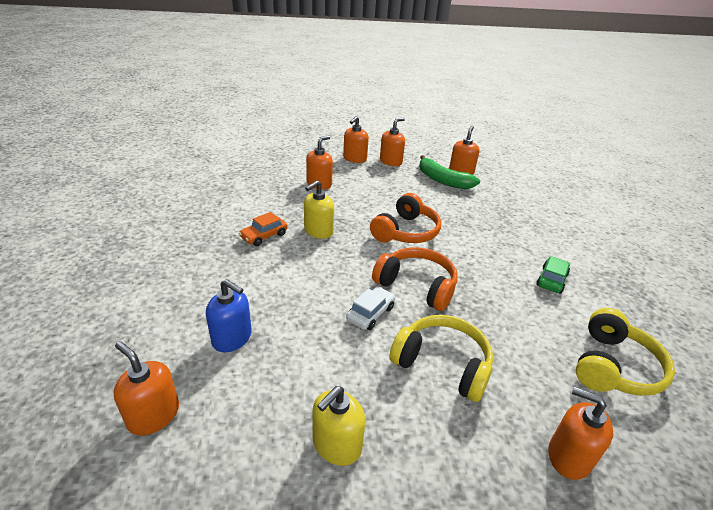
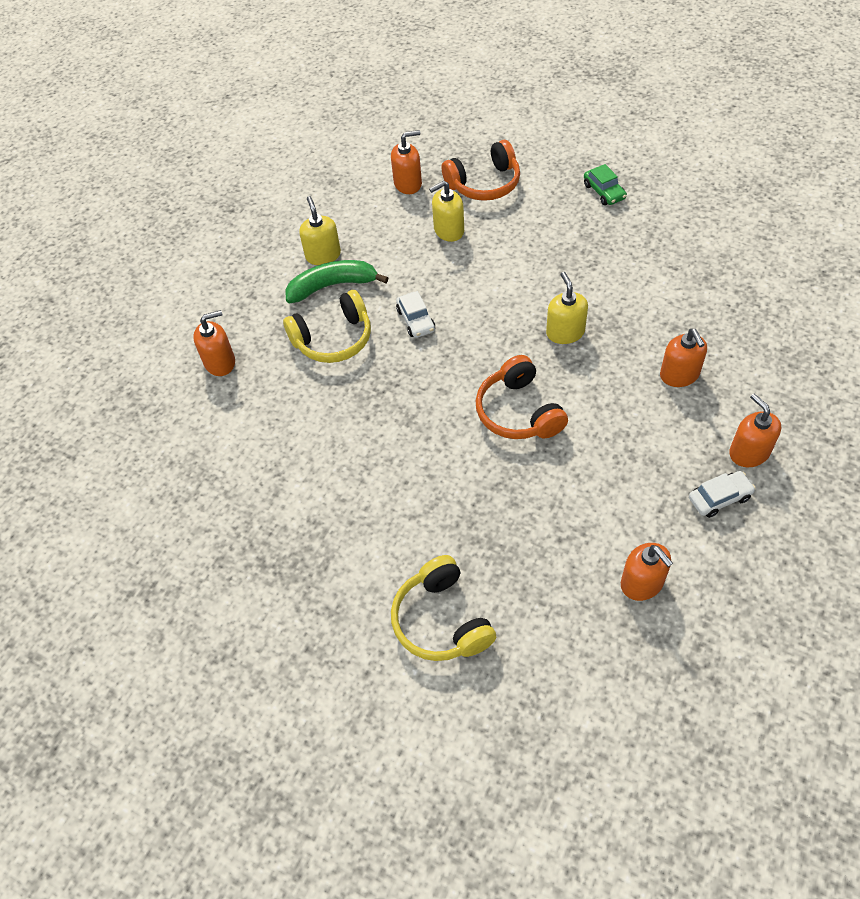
camera: 130 degrees right, 20 degrees up
blue soap dispenser [206,279,252,352] -> yellow soap dispenser [429,181,464,242]
orange car [239,212,288,246] -> none
orange headphones [372,247,458,311] -> orange headphones moved to [442,140,520,201]
orange soap dispenser [380,118,405,166] -> white car [689,471,756,518]
green banana [419,155,480,189] -> green banana moved to [285,260,388,303]
green car [537,257,570,294] -> green car moved to [584,164,627,205]
yellow headphones [576,308,675,396] -> yellow headphones moved to [391,555,496,661]

